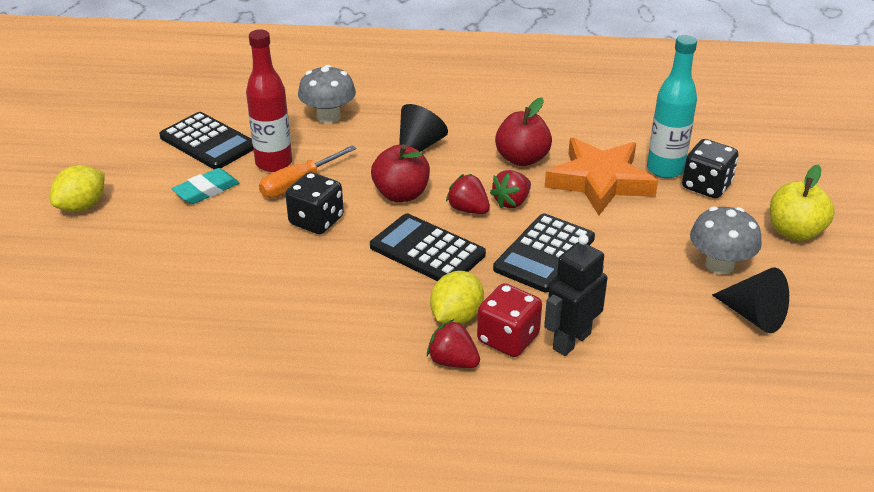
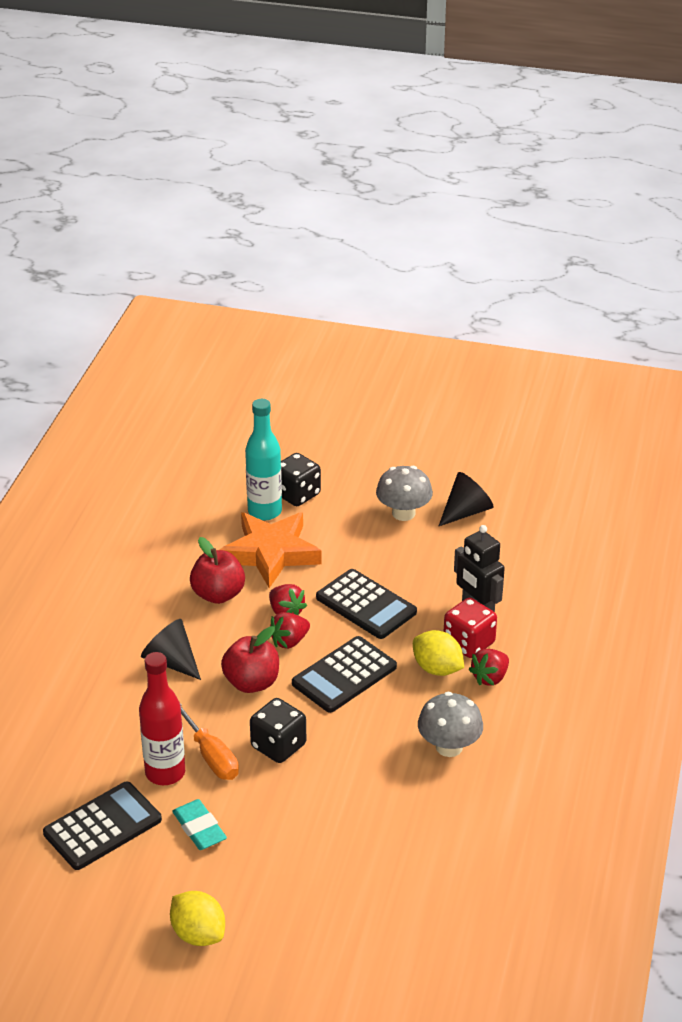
camera: 80 degrees left, 0 degrees up
grey mushroom [298,65,356,123] -> grey mushroom moved to [418,692,483,757]
yellow apple [770,165,835,241] -> none

